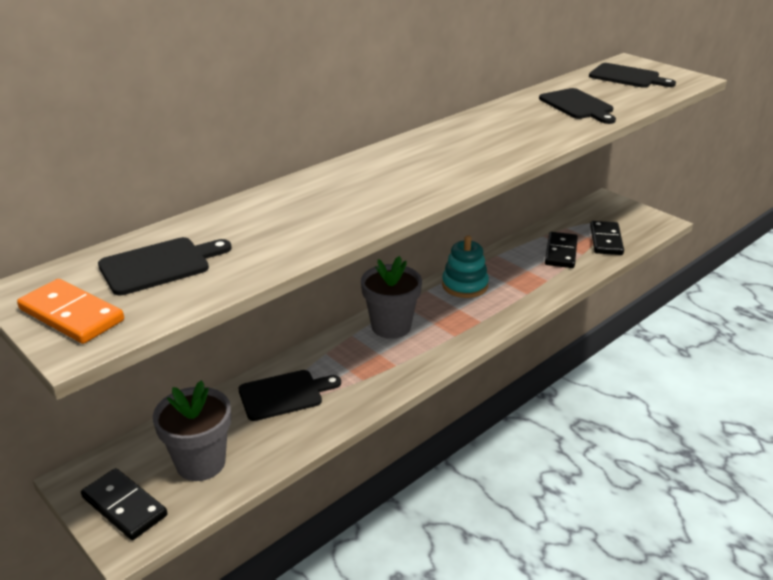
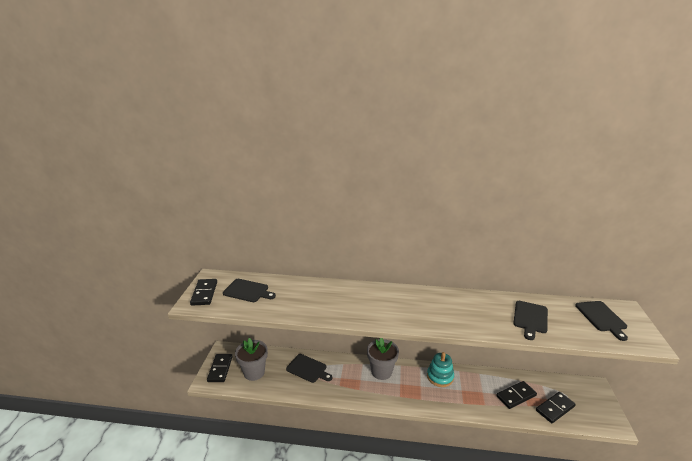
camera: 50 degrees right, 5 degrees down
orange domino [17,279,124,344] -> black domino [190,279,217,306]

